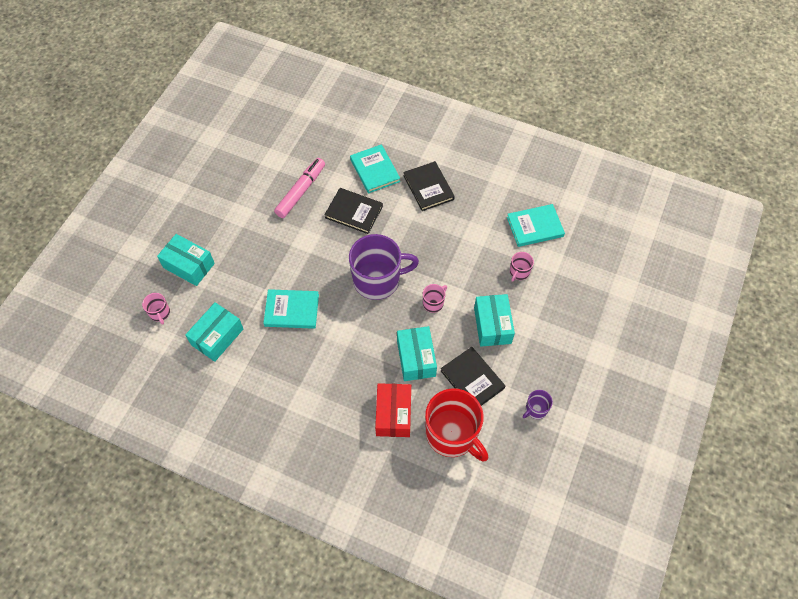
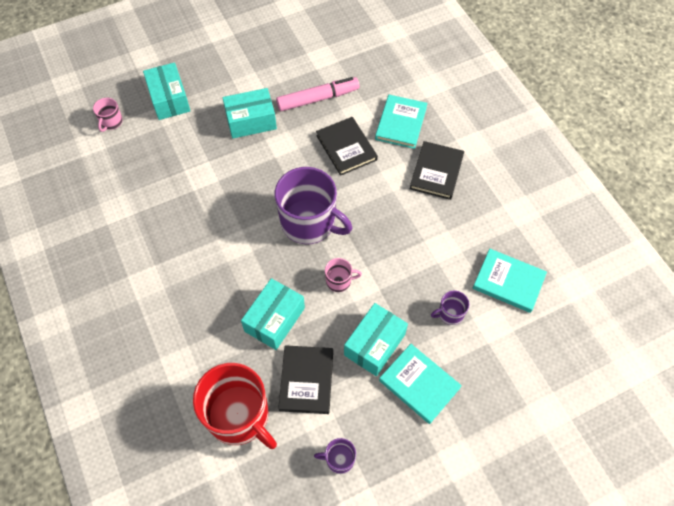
camera: 40 degrees right, 0 degrees up
turquoise box [185,302,243,362] -> turquoise box moved to [223,88,277,139]
turquoise book [263,289,319,329] -> turquoise book moved to [379,344,462,424]
red box [375,383,411,437] -> none
red mug [425,388,488,462] -> red mug turned 45 degrees counterclockwise [193,363,277,449]
pink mug [510,252,534,282] -> purple mug [431,291,469,325]

